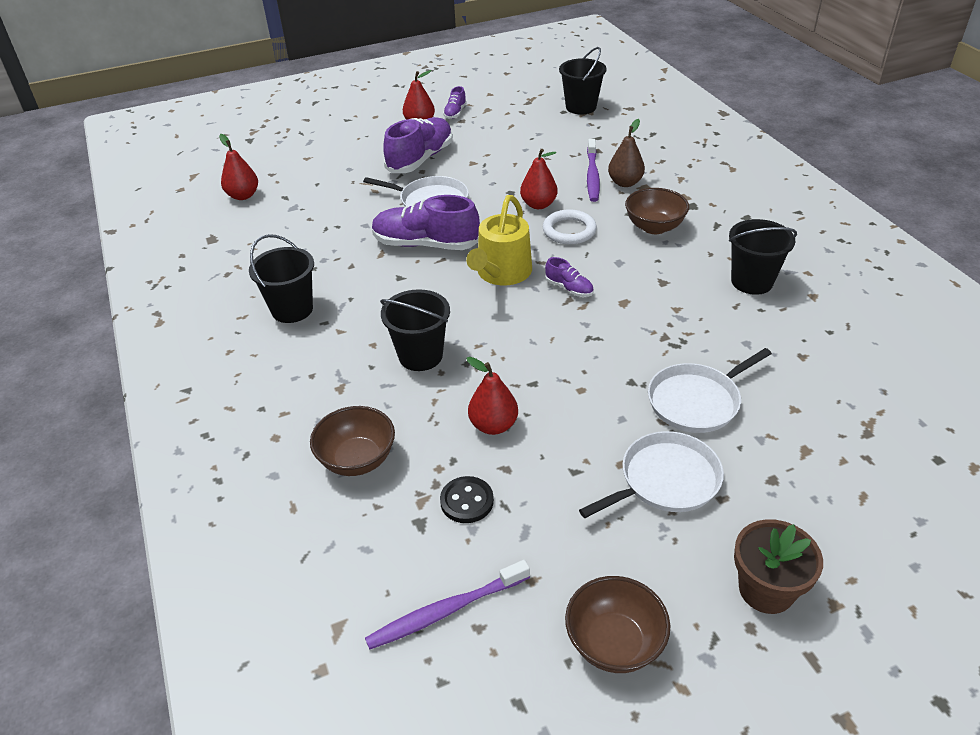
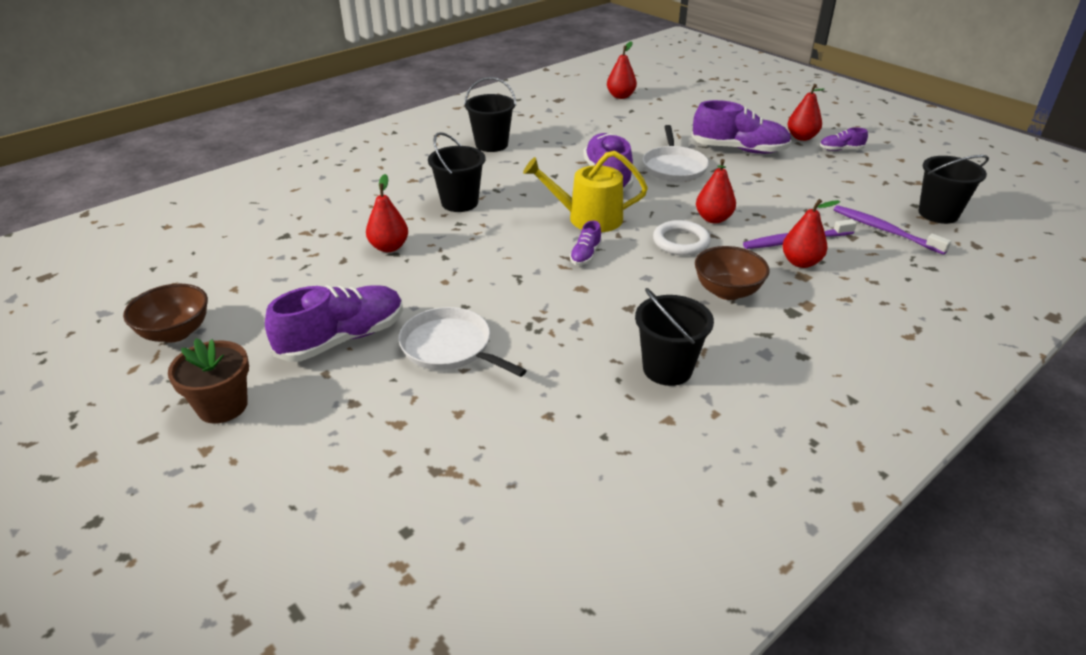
camera: 70 degrees right, 5 degrees down
brown bowl [310,406,395,476] -> none
purple toothbrush [365,560,530,650] -> purple toothbrush moved to [834,205,951,255]
black button [440,476,494,523] -> none
white pan [579,431,724,518] -> purple shoe [265,285,403,362]
brown pear [608,119,645,187] -> red pear [782,199,840,268]

